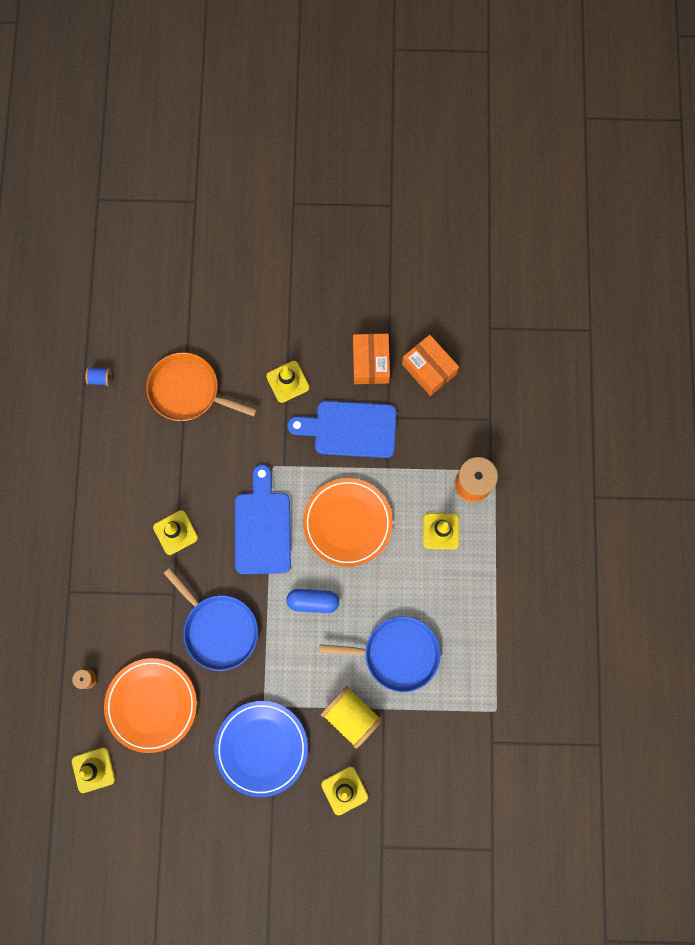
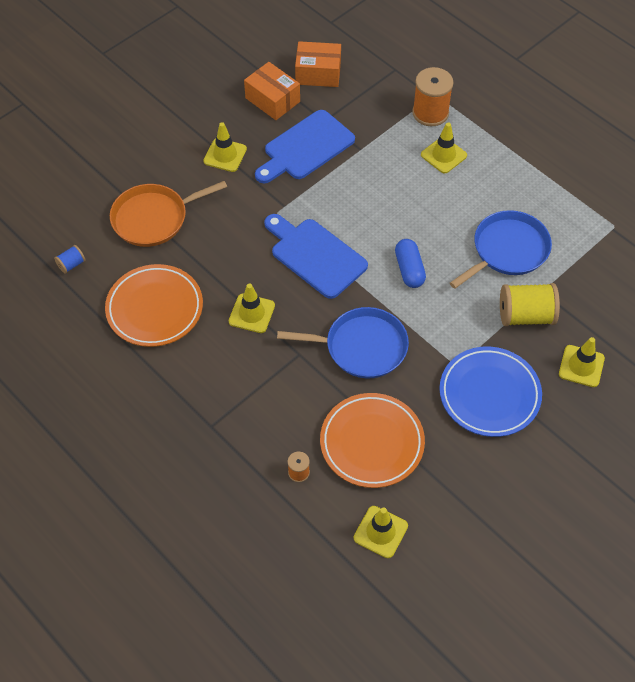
camera: 45 degrees left, 20 degrees down
blue capsule [286,589,339,613] -> blue capsule turned 60 degrees counterclockwise [395,239,426,288]
orange plate [303,478,393,567] -> orange plate moved to [105,264,203,347]

